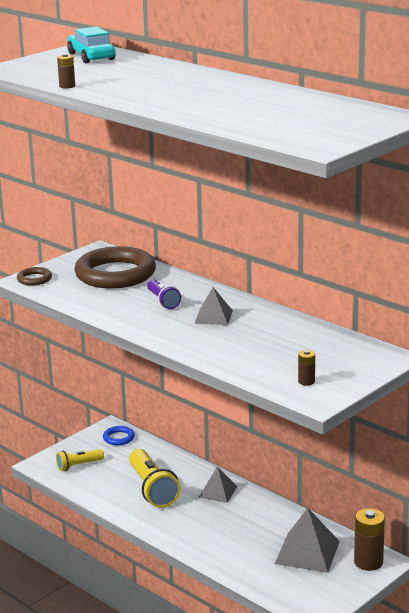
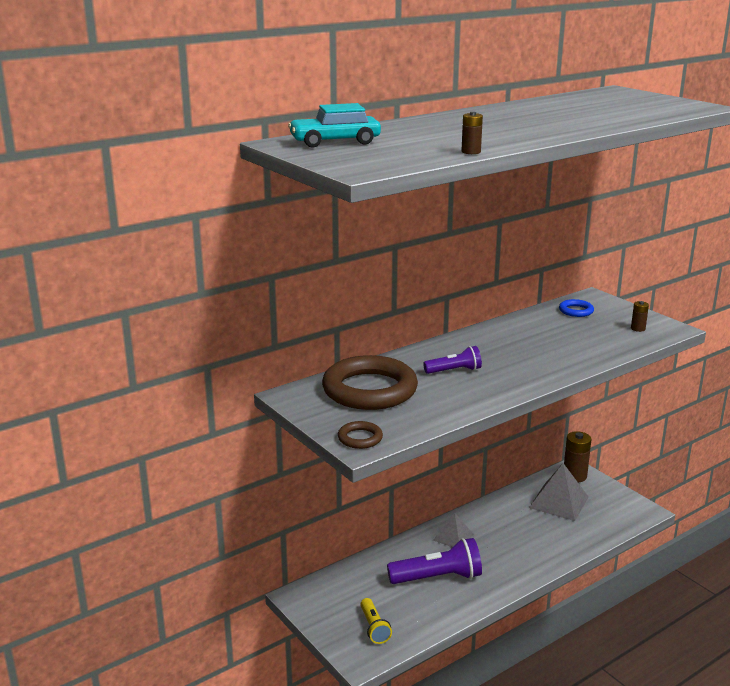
camera: 80 degrees left, 0 degrees up
blue ring [103,426,135,445] -> blue ring moved to [559,299,594,317]
yellow flashlight [129,449,181,508] -> purple flashlight [387,538,482,584]
grey pyramid [195,287,233,325] -> none

